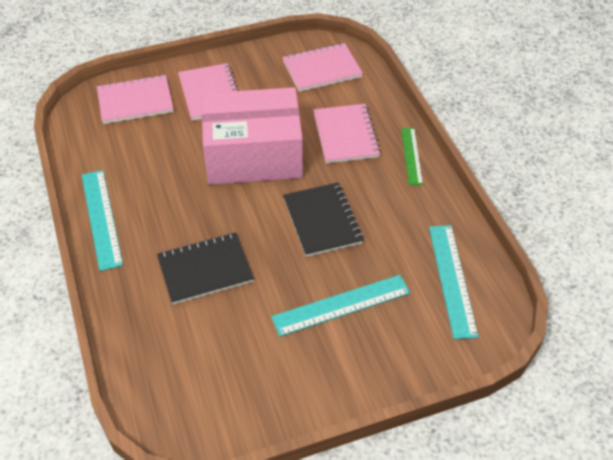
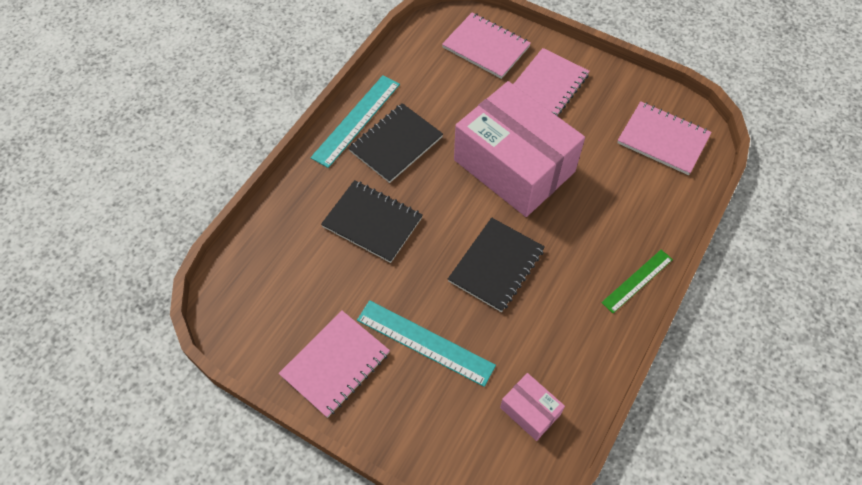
camera: 50 degrees right, 10 degrees up
pink notebook [313,104,381,163] -> pink notebook moved to [279,311,390,418]
turquoise ruler [429,225,479,339] -> pink box [500,373,565,441]
none -> black notebook [348,103,443,183]

